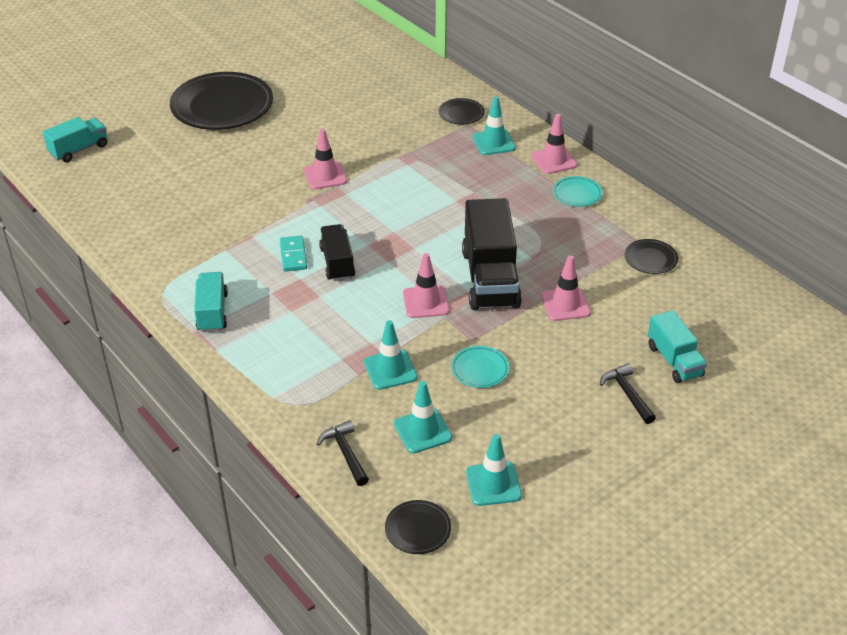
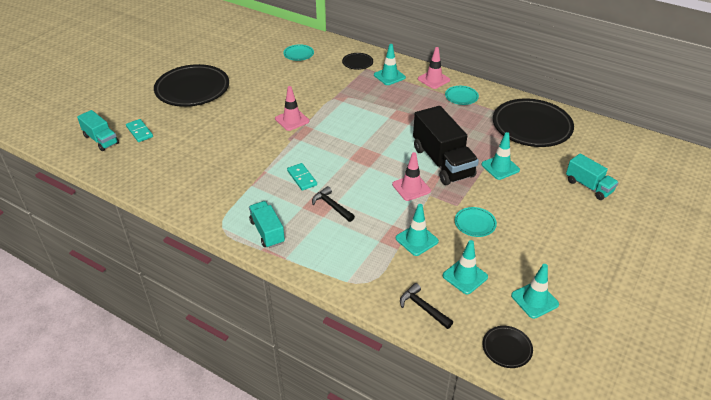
camera: 20 degrees left, 0 degrees up
turquoise truck [43,117,107,162] -> turquoise truck turned 105 degrees clockwise [77,110,119,151]
black truck [319,224,355,281] -> none
pink traffic cone [541,255,591,321] -> turquoise traffic cone [481,132,520,180]
black hammer [600,363,656,424] -> black hammer moved to [312,186,355,222]
black plate [625,239,678,274] -> black plate [493,99,574,147], size x2.25
none -> turquoise domino [126,119,153,142]
none -> turquoise plate [283,44,314,61]

